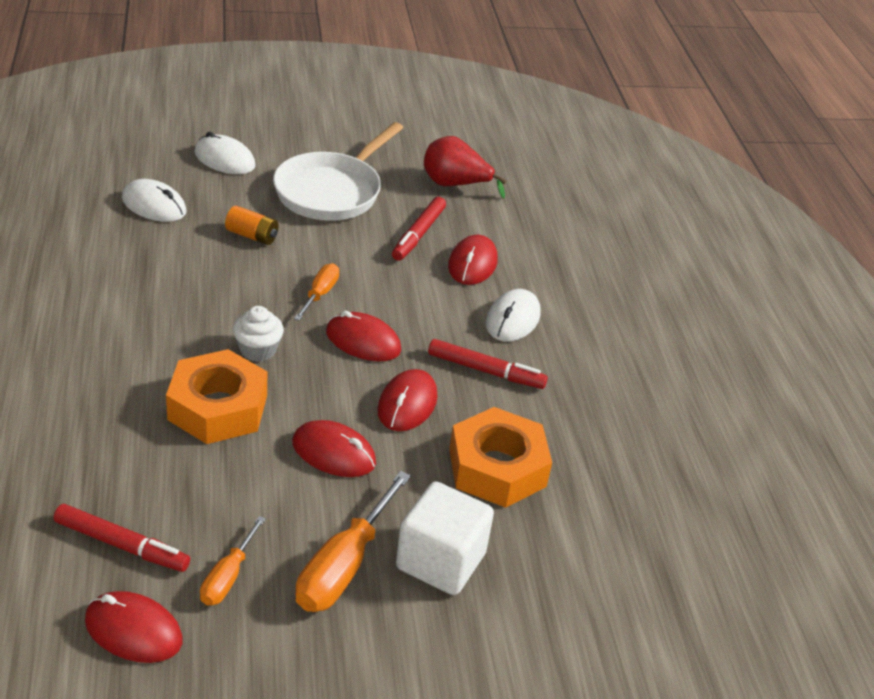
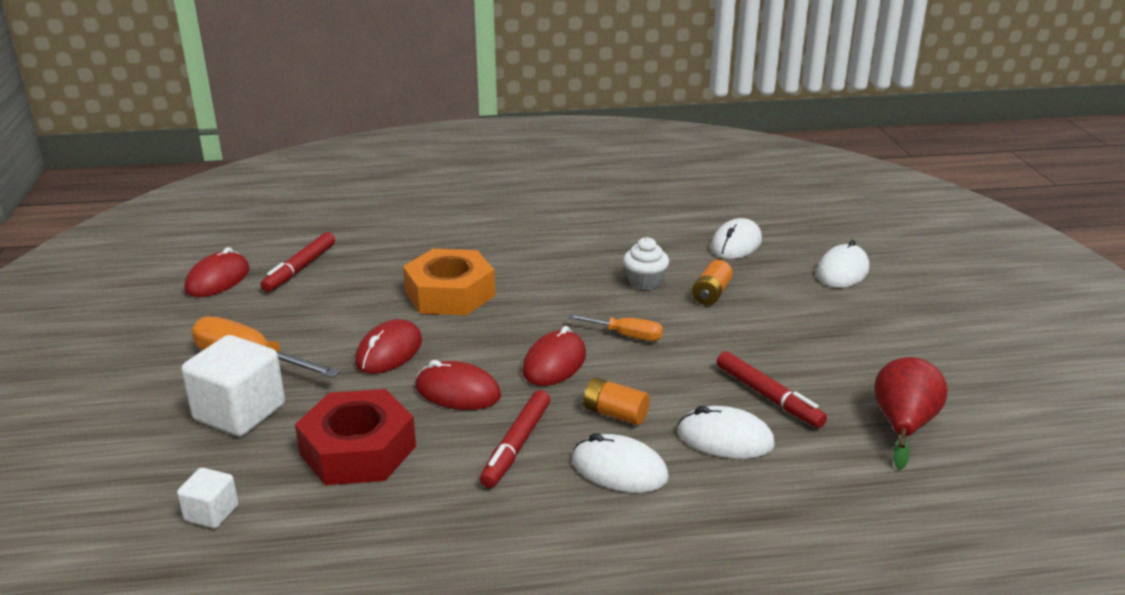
camera: 95 degrees right, 10 degrees down
orange screwdriver [200,516,266,606] -> none
white cupcake [233,306,284,362] -> white cupcake moved to [623,237,669,290]
white pan [273,122,403,221] -> none
red marker [392,197,446,261] -> red marker turned 150 degrees counterclockwise [717,351,827,428]
red mouse [448,235,498,285] -> white mouse [678,406,775,459]
orange nut [449,407,552,508] -> red nut [295,389,416,485]
none -> white cube [177,468,239,528]
none -> orange battery [583,377,650,425]

